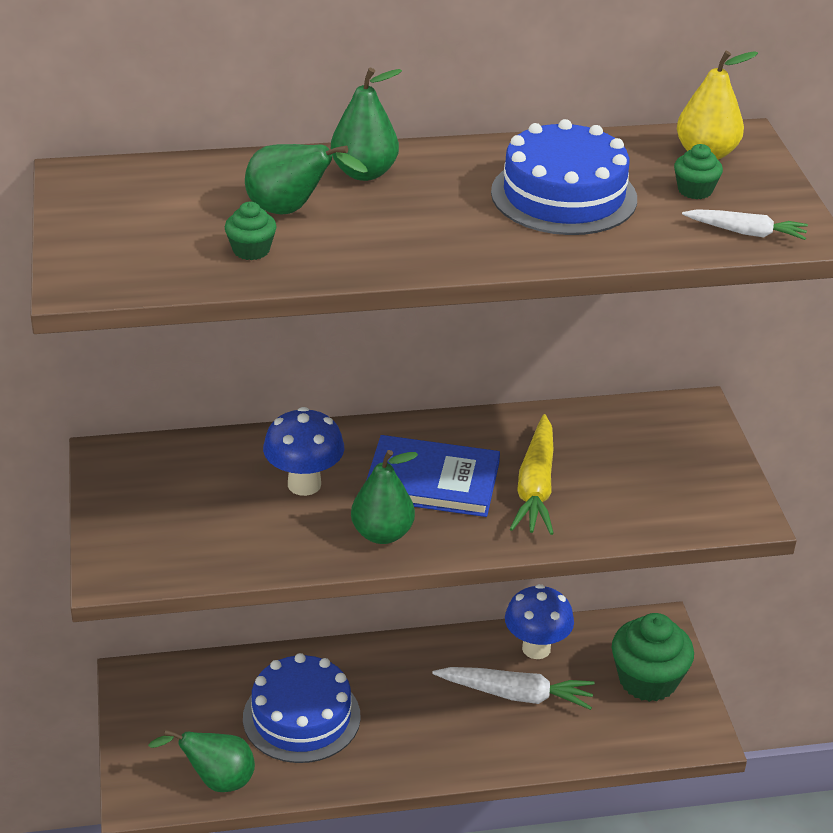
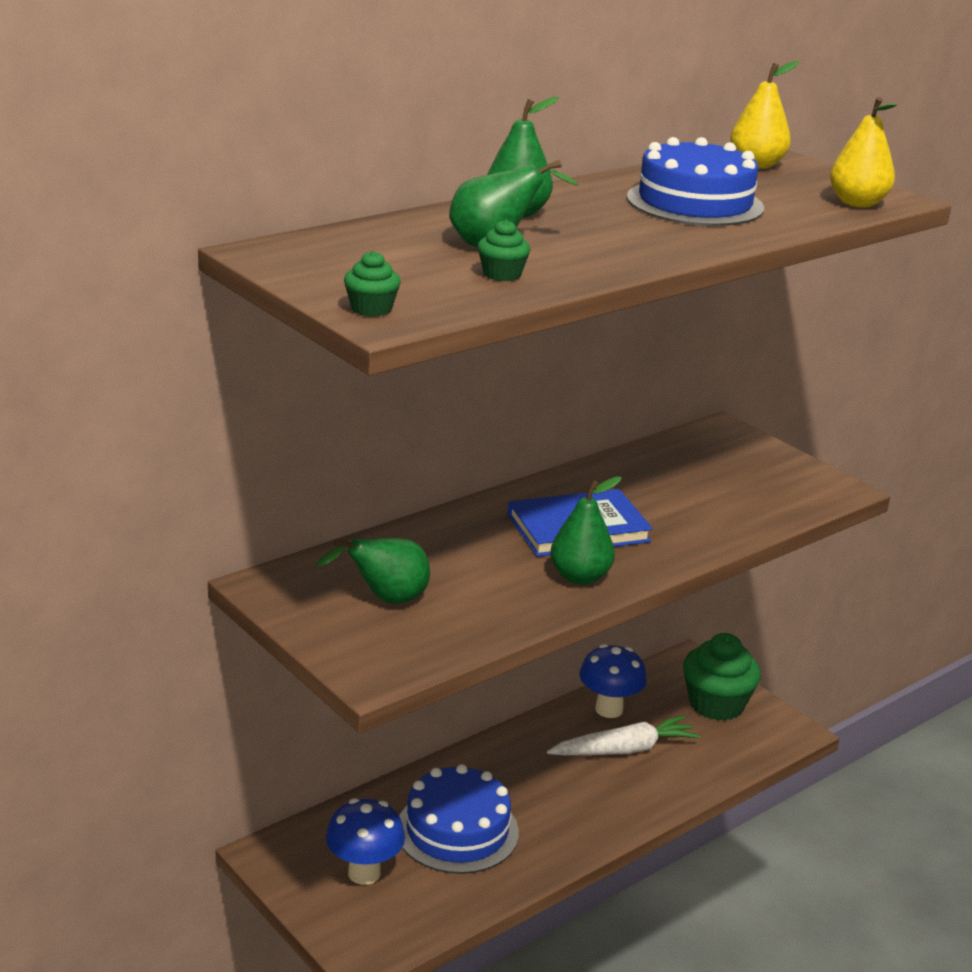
camera: 30 degrees left, 10 degrees down
green pear [148,730,255,792] -> green pear moved to [317,538,430,604]
blue mushroom [263,407,344,496] -> blue mushroom moved to [326,798,405,885]
yellow carrot [510,414,554,535] -> none
green cupcake [674,144,723,199] -> green cupcake moved to [344,251,401,317]
white carrot [682,209,808,240] -> yellow pear [830,97,897,208]

